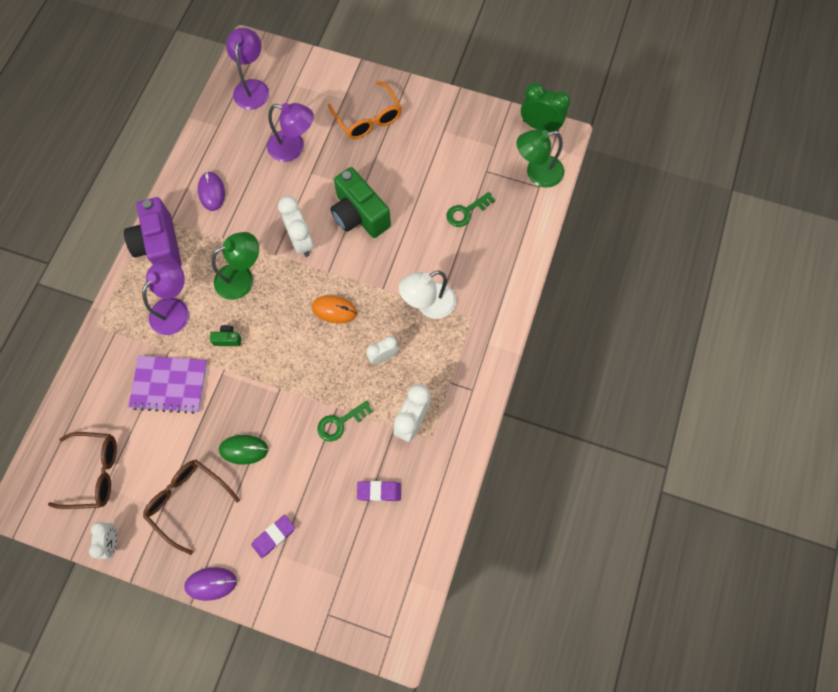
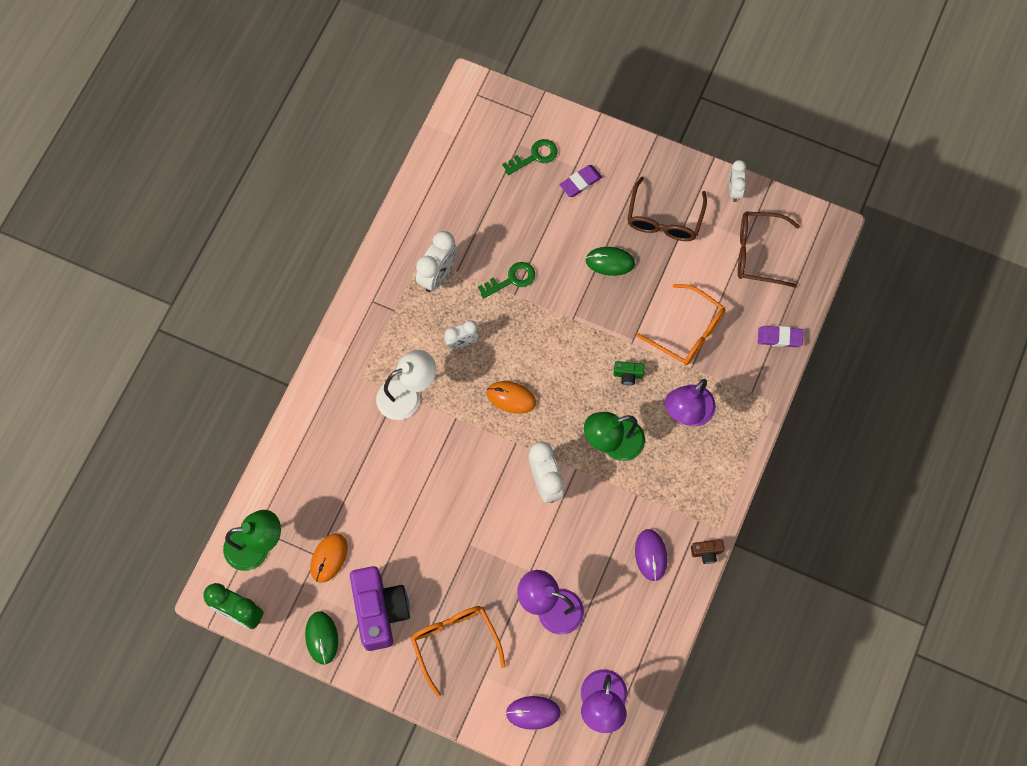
camera: 175 degrees left, 0 degrees up
purple camera [124,197,181,267] -> purple camera moved to [350,566,410,651]
purple notebook [128,356,207,414] -> orange glasses [636,284,725,365]
brown glasses [143,460,240,555] -> brown glasses turned 60 degrees clockwise [627,177,707,241]
purple mouse [184,567,237,601] -> purple mouse moved to [506,696,561,730]
green camera [330,167,391,238] -> none
purple eraser [357,481,401,501] -> purple eraser moved to [758,326,804,347]
green key [446,192,495,227] -> green key moved to [502,139,558,175]
none -> green mouse [305,611,338,665]
none -> orange mouse [310,533,347,583]
none -> brown camera [691,539,725,564]

